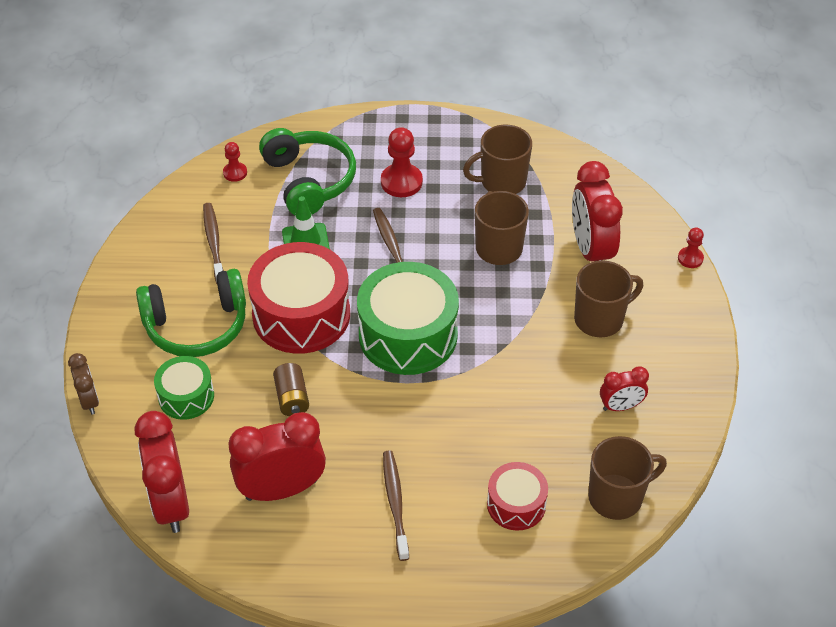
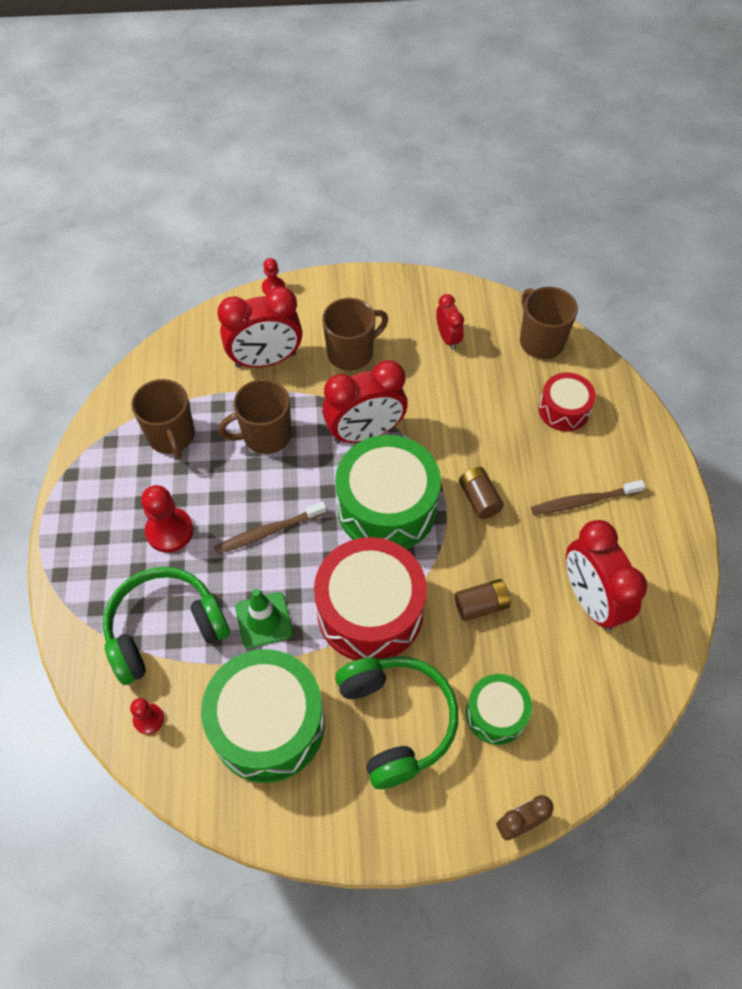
camera: 95 degrees left, 10 degrees up
red clock [135,411,189,533] -> red clock moved to [322,360,408,443]
brown toothbrush [203,203,224,284] -> green drum [201,649,325,783]
brown mug [574,260,643,337] -> brown mug turned 90 degrees clockwise [322,298,388,371]
none -> brown battery [459,467,504,519]

